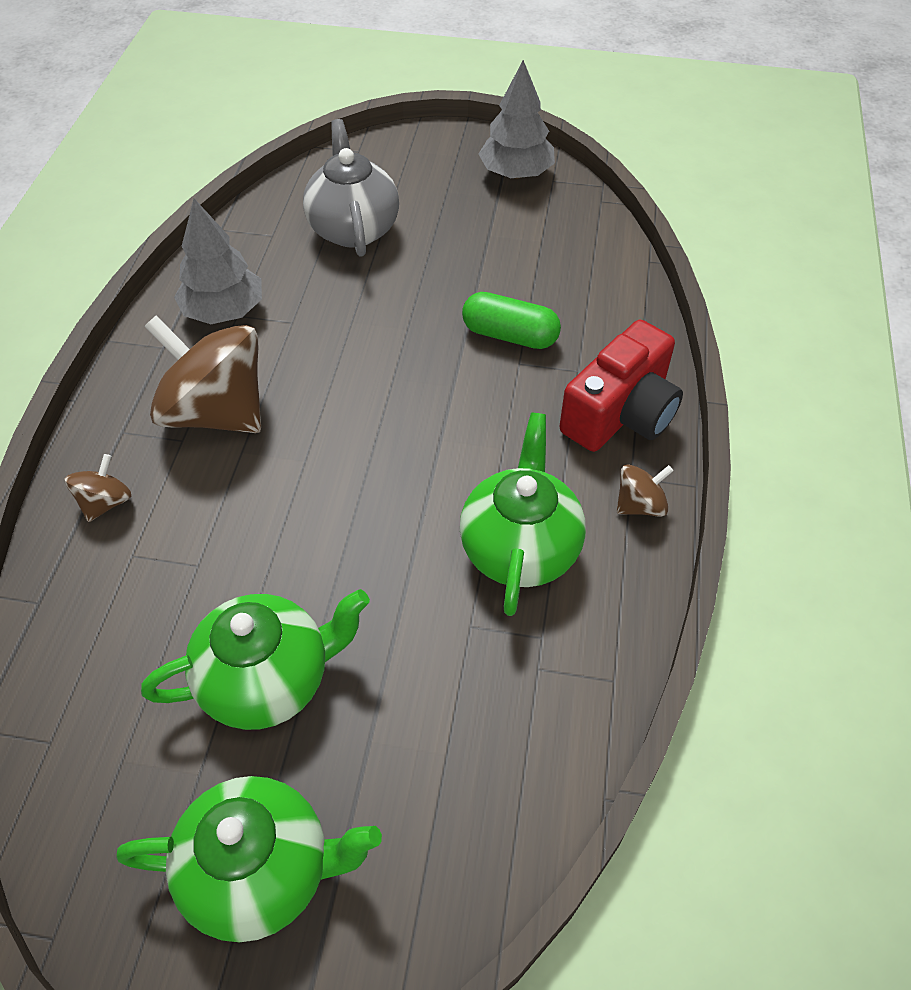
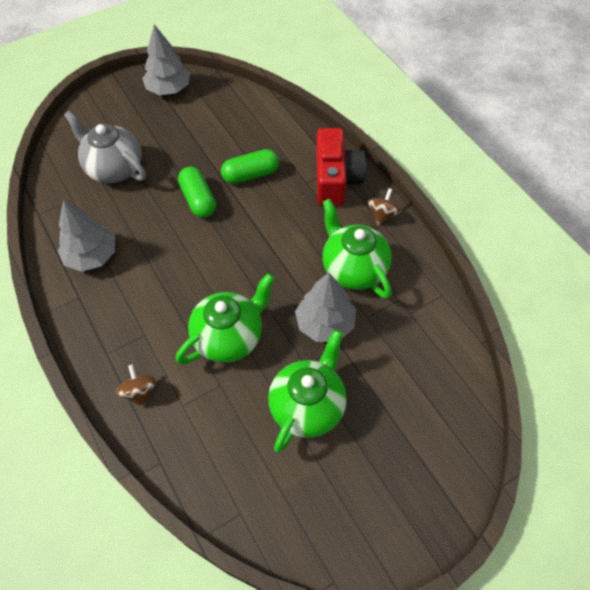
camera: 40 degrees left, 5 degrees up
green teapot [117,776,382,942] -> green teapot moved to [176,273,275,365]
brown spinning top [145,315,261,433] -> none
none -> green capsule [178,167,216,218]
none -> grey tree [295,273,356,342]

